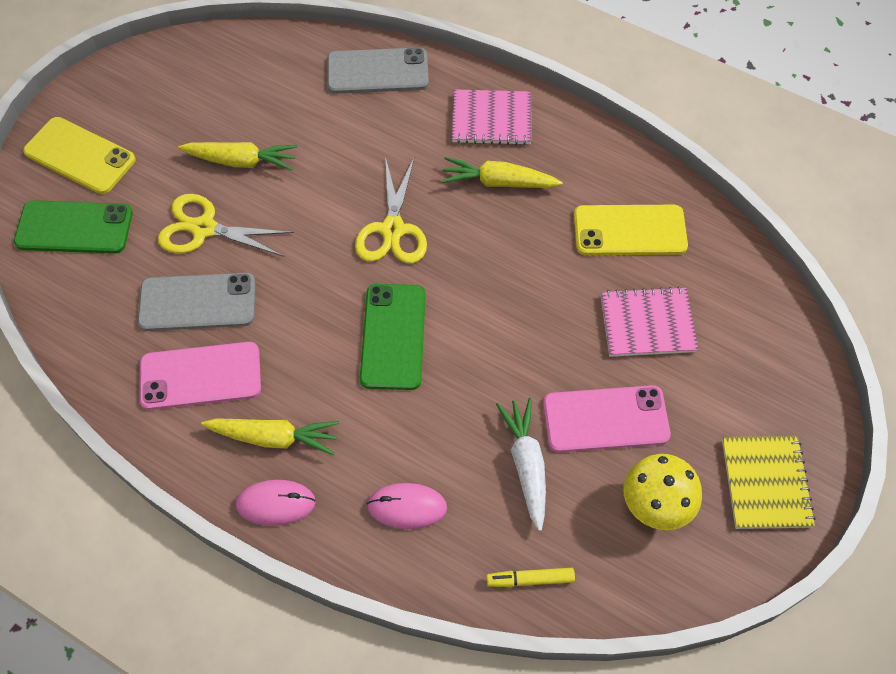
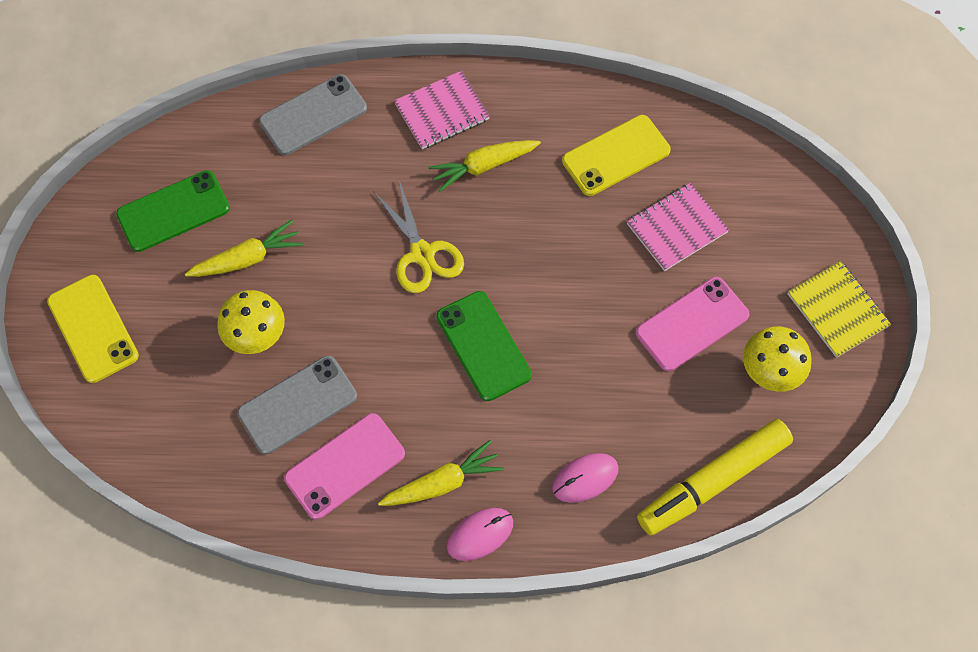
camera: 30 degrees left, 5 degrees up
green phone [14,200,133,254] -> green phone moved to [116,170,230,252]
yellow phone [23,117,136,194] -> yellow phone turned 60 degrees clockwise [47,275,139,383]
yellow scissors [158,194,294,257] -> yellow mushroom [217,290,285,354]
yellow marker [486,568,575,587] -> yellow marker [637,419,793,536], size x2.30
white carrot [496,398,546,531] -> none

